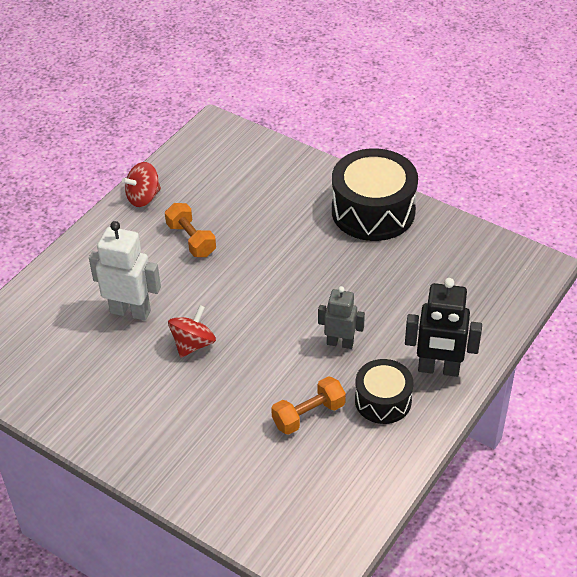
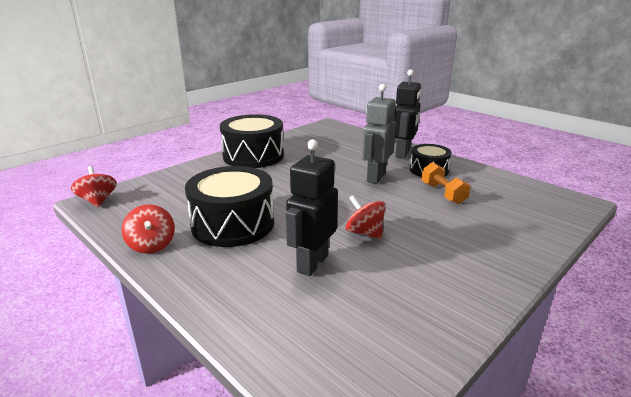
camera: 80 degrees left, 20 degrees down
white robot [89,221,161,321] -> black robot [286,139,338,276]
orange dumbbell [165,203,216,257] -> black drum [185,166,274,247]
grey robot [318,286,365,349] -> grey robot [362,84,396,184], size x1.54
none -> red spinning top [71,166,117,207]

